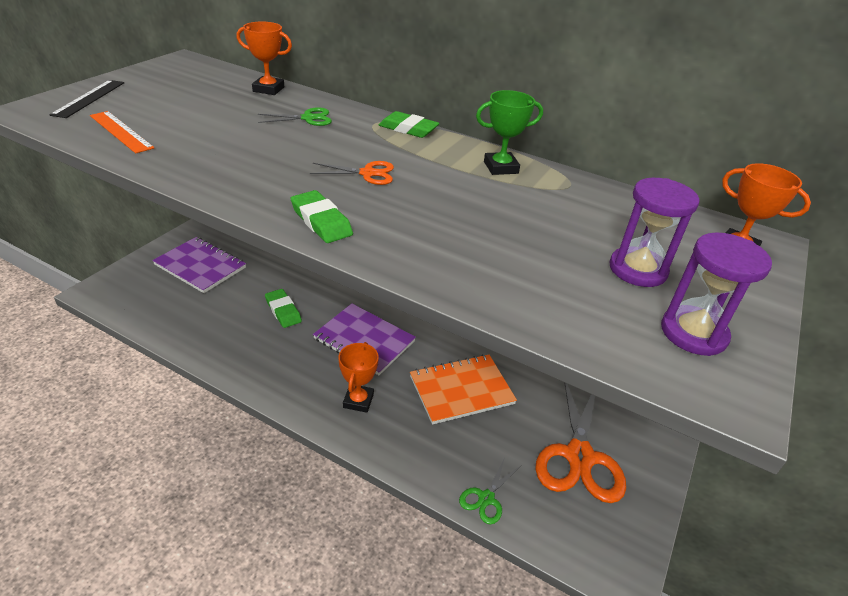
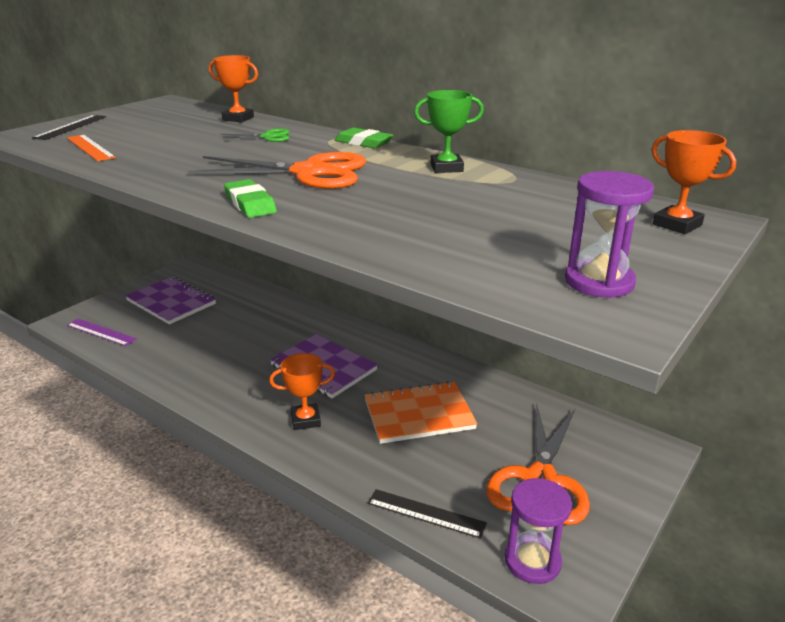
camera: 10 degrees right, 10 degrees down
green eraser [265,289,302,328] -> none
orange scissors [310,161,394,185] -> orange scissors [188,152,366,189], size x2.12
orange trophy [338,342,379,413] -> orange trophy turned 60 degrees clockwise [269,353,335,430]
green scissors [459,457,520,525] -> black ruler [368,489,487,539]
purple hourglass [609,178,700,287] -> purple hourglass moved to [505,478,572,584]
none -> purple ruler [67,318,137,346]

